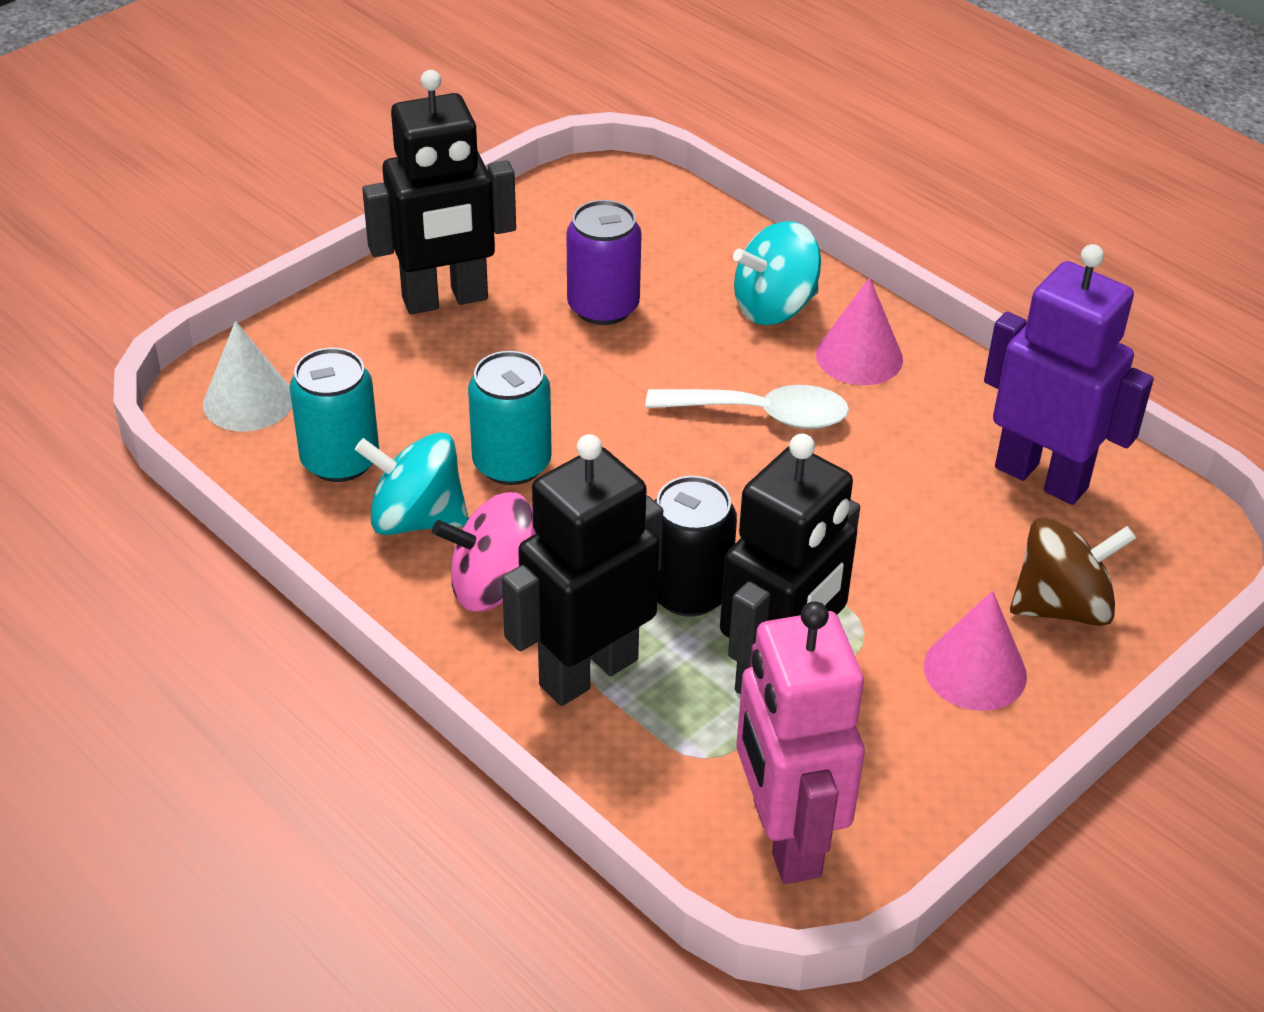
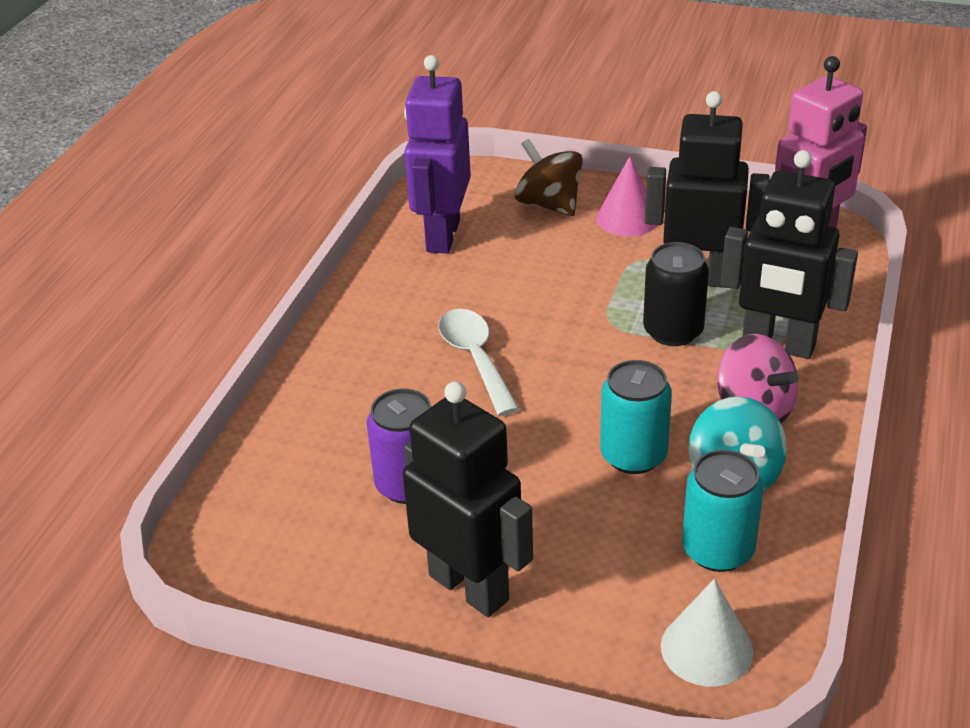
camera: 115 degrees left, 5 degrees down
turquoise spinning top [733,221,821,325] -> none
pink cone [816,277,903,385] -> none

